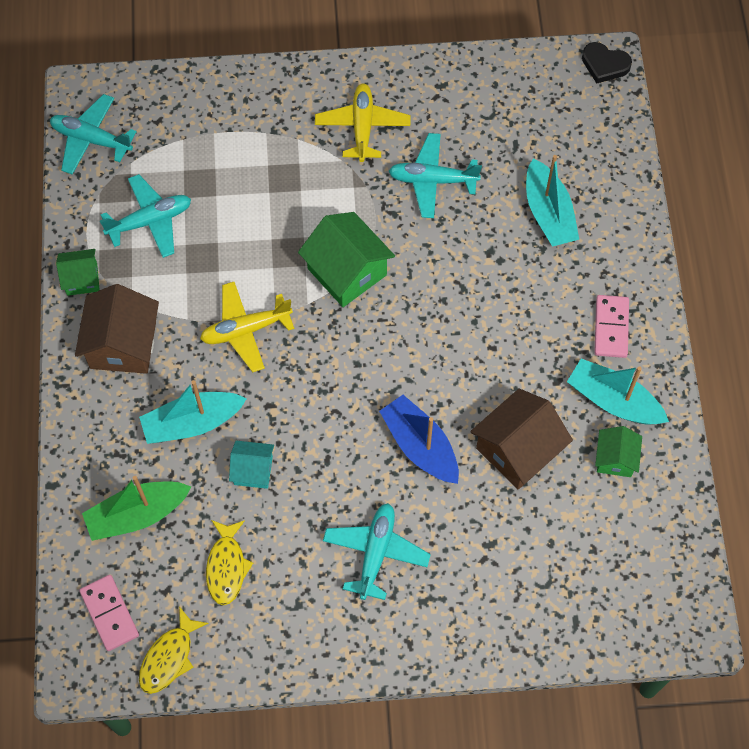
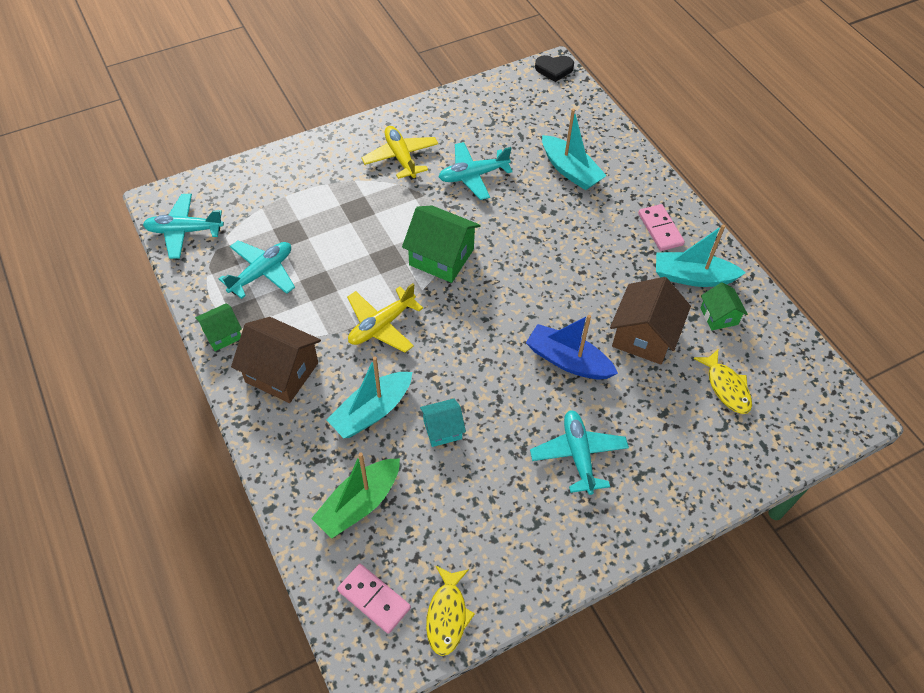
camera: 25 degrees left, 10 degrees down
brown house [75,284,159,374] -> brown house turned 45 degrees counterclockwise [231,317,321,403]
yellow fish [206,520,253,605] -> yellow fish moved to [693,349,752,414]

